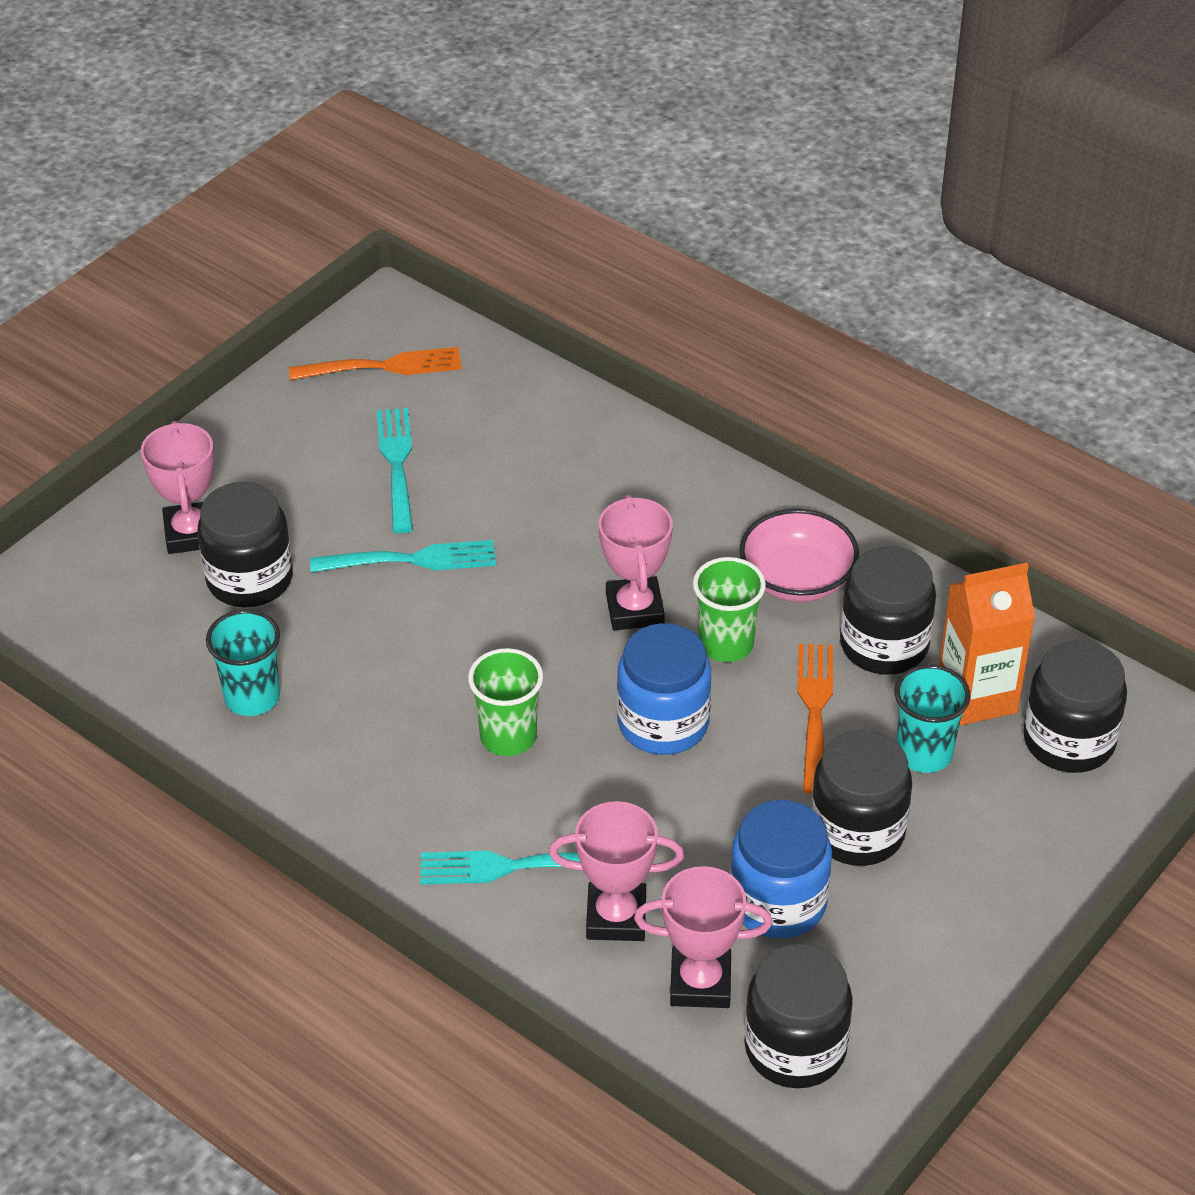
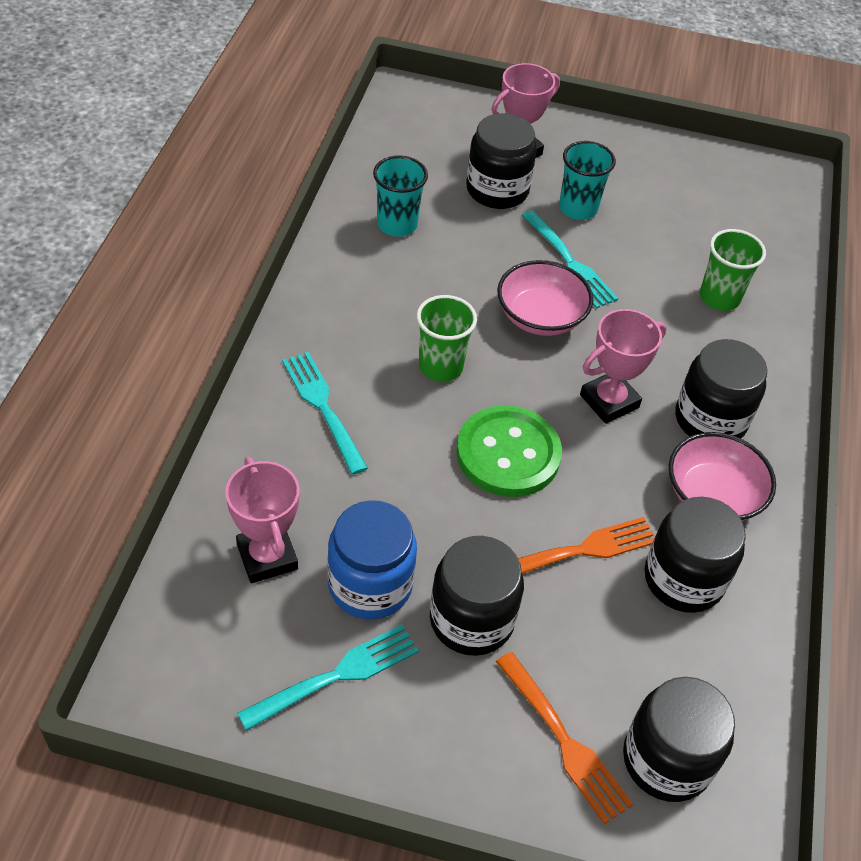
camera: 60 degrees right, 5 degrees up
orange fork [289,347,462,380] -> orange fork moved to [496,652,633,824]
turquoise fork [377,408,413,533] -> turquoise fork moved to [237,625,419,731]
pink trophy [549,801,684,941] -> none
blue jar [617,623,711,755] -> green button [456,405,562,497]
green cup [693,557,766,662] -> green cup moved to [700,229,766,311]
black jar [744,944,853,1088] -> black jar moved to [675,339,767,438]
turquoise cup [895,664,970,773] -> turquoise cup moved to [559,141,616,220]
orange carton [939,563,1035,725] -> none
none -> pink bowl [497,260,593,336]

